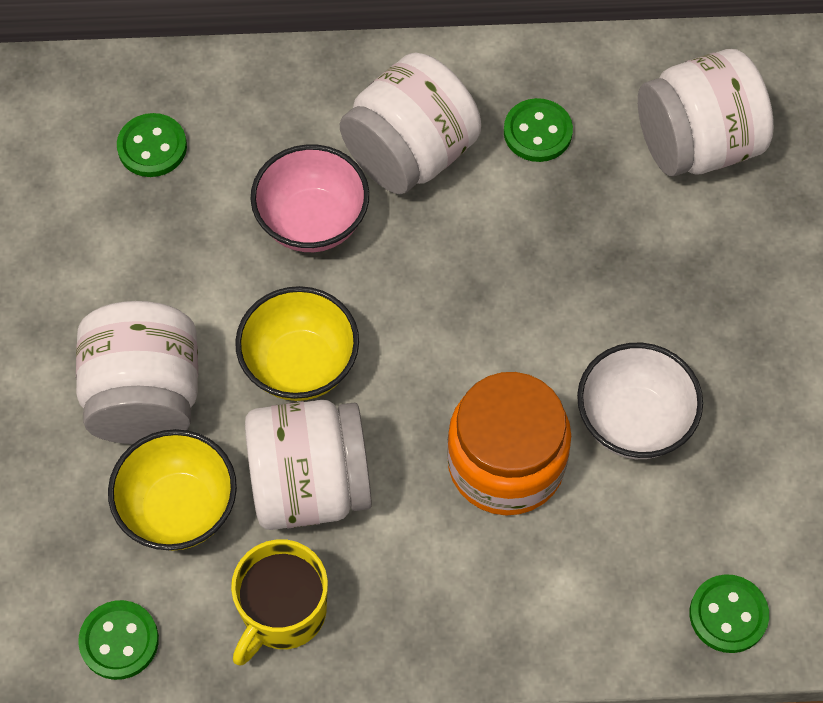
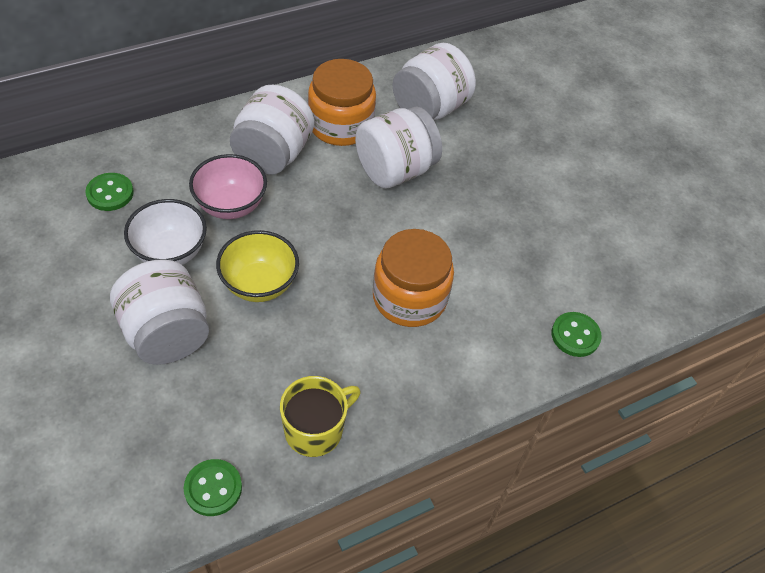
camera: 30 degrees left, 10 degrees down
yellow bowl [108,429,237,551] -> none
yellow mug [231,539,328,665] -> yellow mug turned 135 degrees counterclockwise [280,376,360,457]
white jar [245,400,372,530] -> white jar moved to [355,106,442,189]
green button [504,98,573,162] -> orange jar [308,59,376,146]
white bowl [577,343,703,459] -> white bowl moved to [124,199,207,265]

